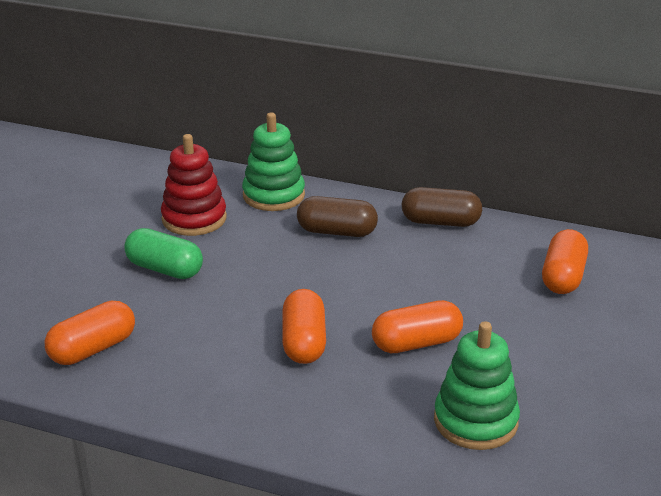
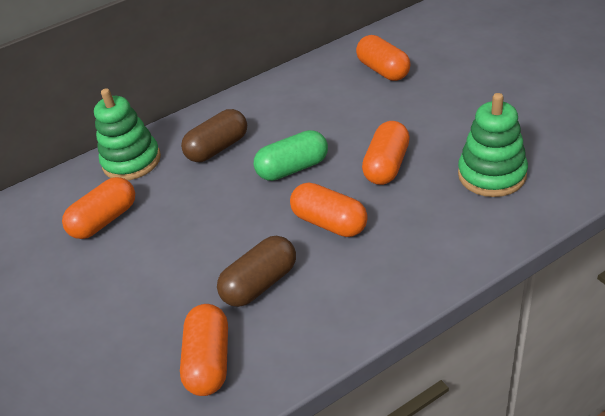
camera: 45 degrees left, 10 degrees up
green capsule [124,228,203,279] -> green capsule moved to [253,130,328,181]
red stacking toy [161,134,227,236] -> orange capsule [62,177,135,239]
brown capsule [402,187,482,227] -> brown capsule moved to [217,236,296,307]

